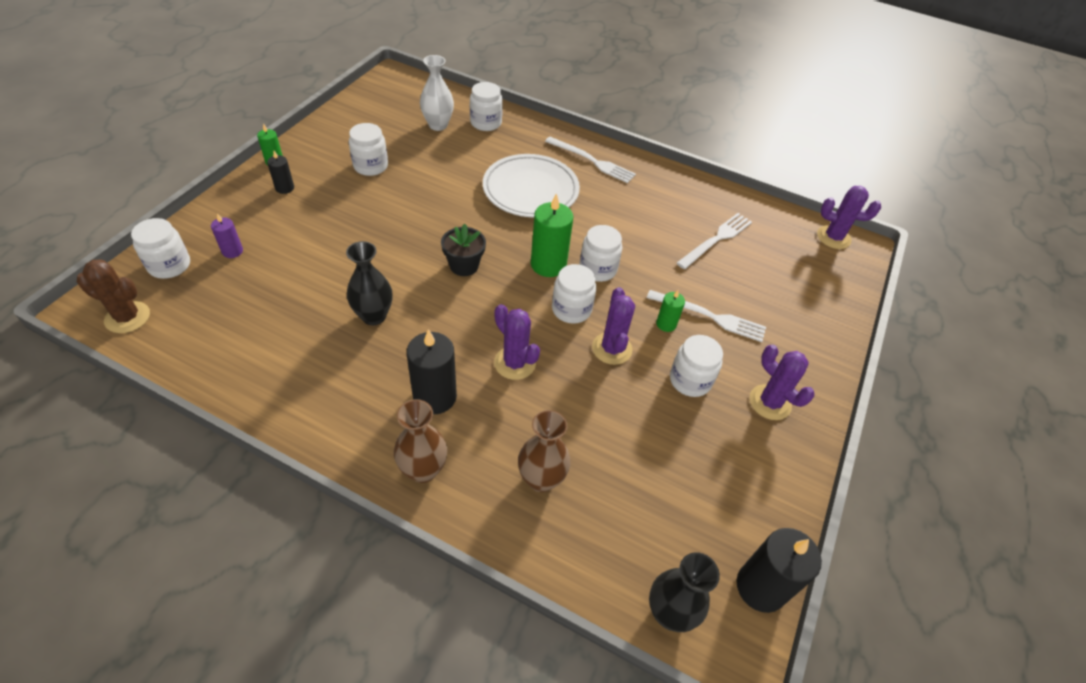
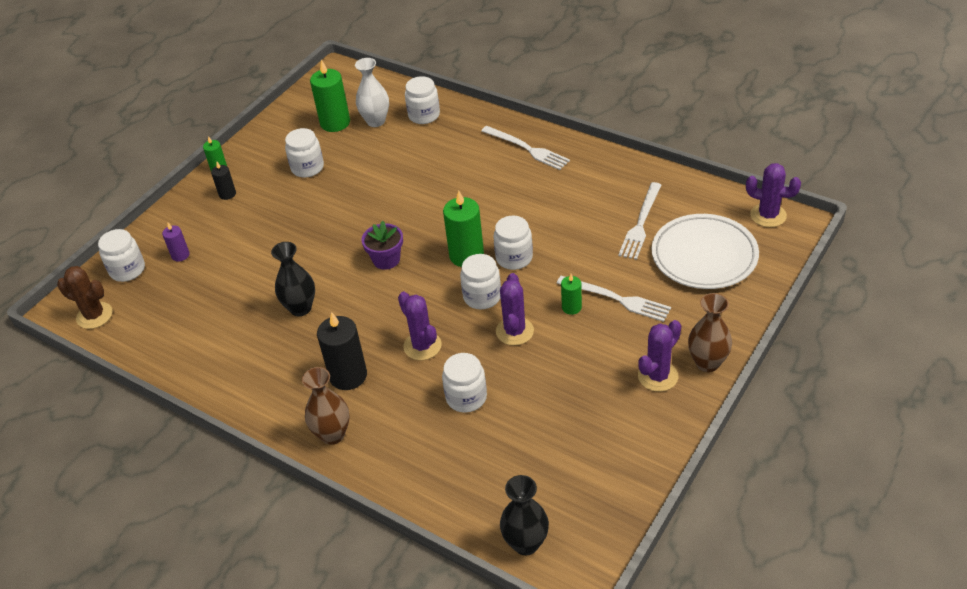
camera: 15 degrees right, 5 degrees down
black flower pot [441,224,486,276] -> purple flower pot [361,221,403,270]
white plate [483,154,580,217] -> white plate moved to [652,214,759,289]
brown vase [518,410,570,492] -> brown vase moved to [688,293,732,372]
white jar [670,335,723,397] -> white jar moved to [442,353,487,413]
white fork [677,213,752,269] -> white fork turned 150 degrees clockwise [618,182,661,260]
black candle [736,528,822,613] -> none
purple cactus [750,344,814,420] -> purple cactus turned 75 degrees clockwise [638,320,681,392]
none -> green candle [310,60,350,132]

